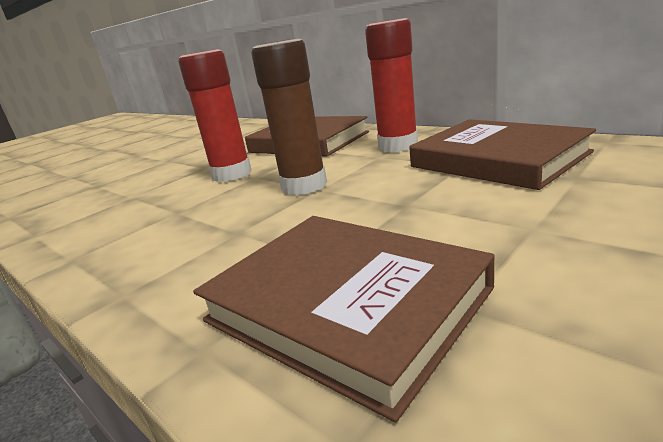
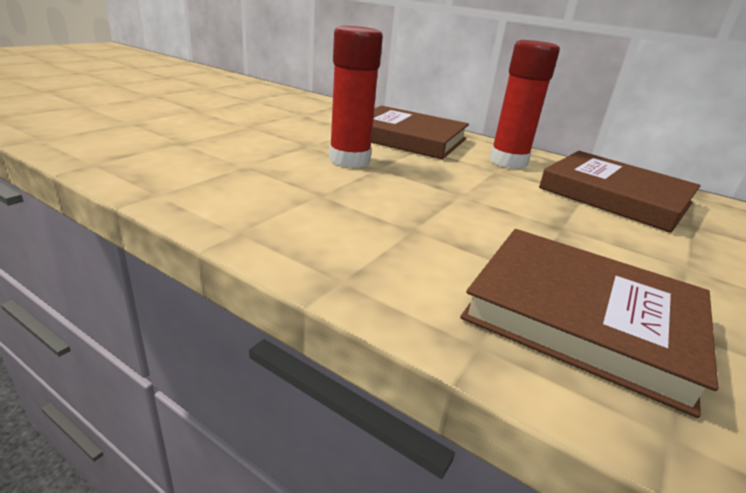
camera: 15 degrees left, 5 degrees up
brown glue stick [251,38,327,195] -> none

